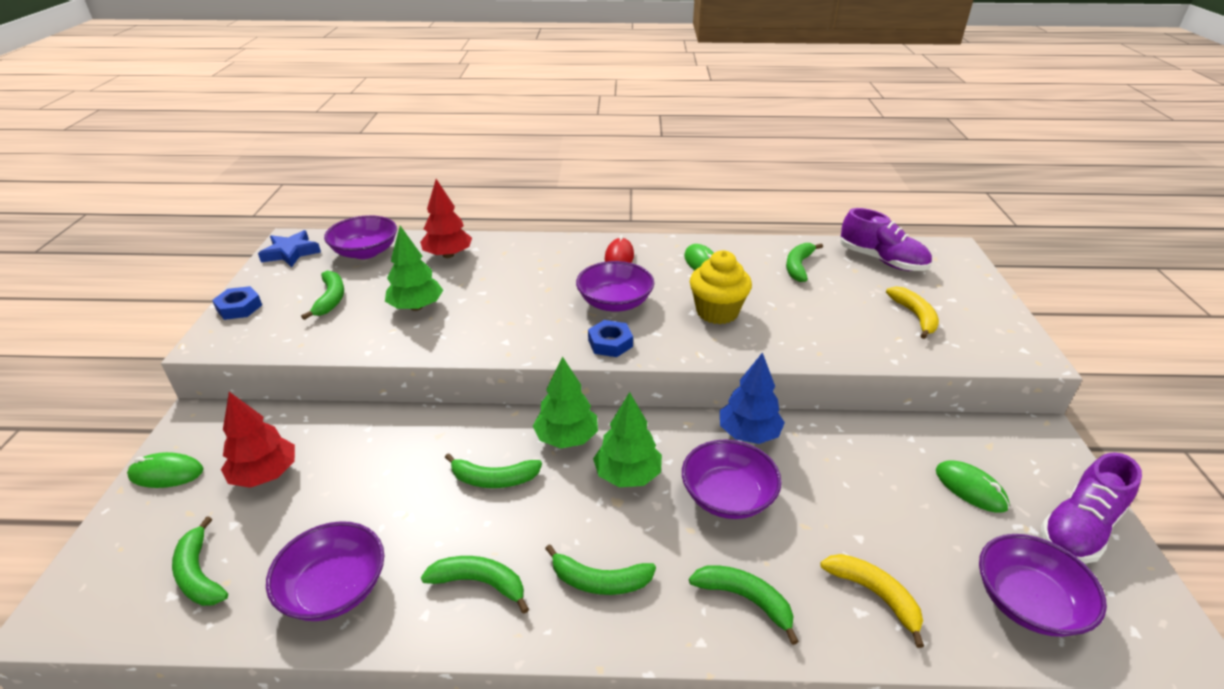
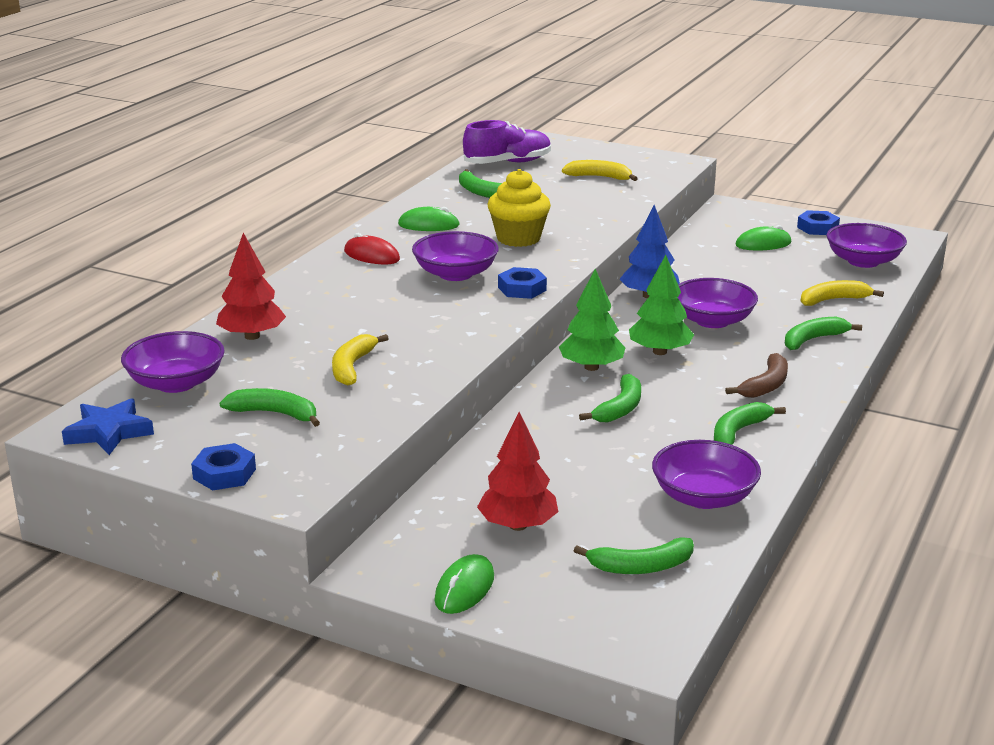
camera: 65 degrees left, 10 degrees down
green tree [385,226,443,311] -> yellow banana [332,334,389,386]
green banana [545,544,656,595] -> brown banana [725,353,788,398]
purple shoe [1041,452,1142,564] -> blue nut [797,210,840,235]

